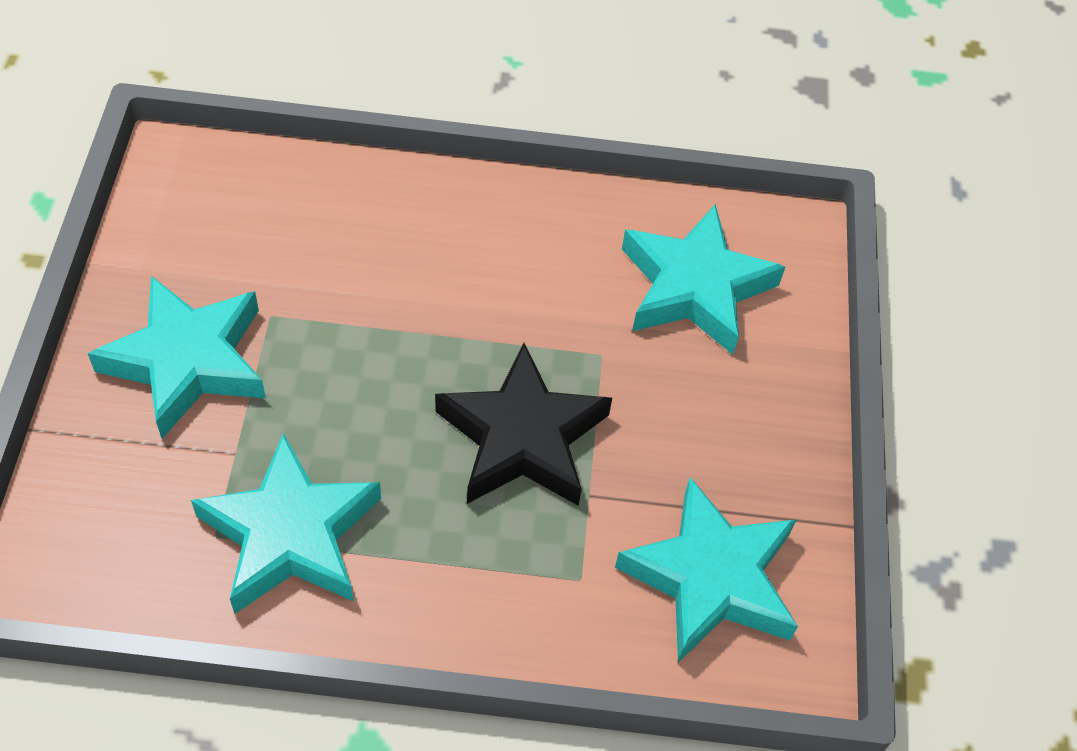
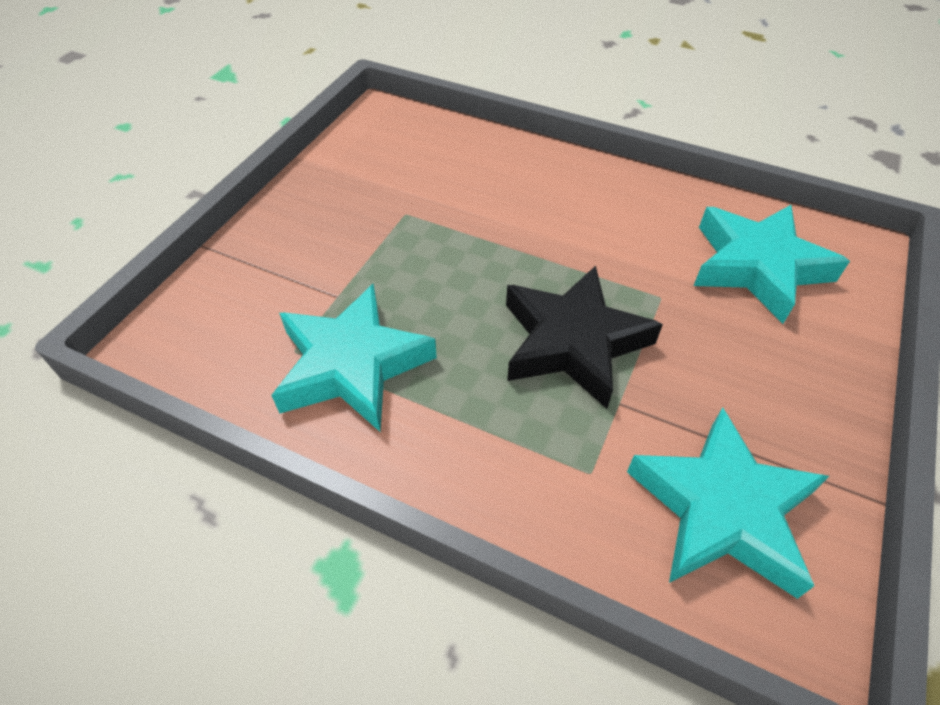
camera: 25 degrees right, 5 degrees down
turquoise star [87,276,266,439] -> none

